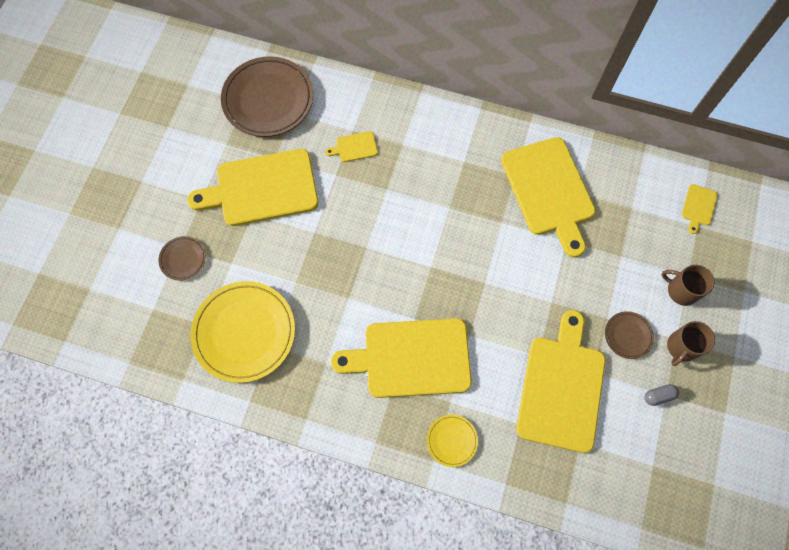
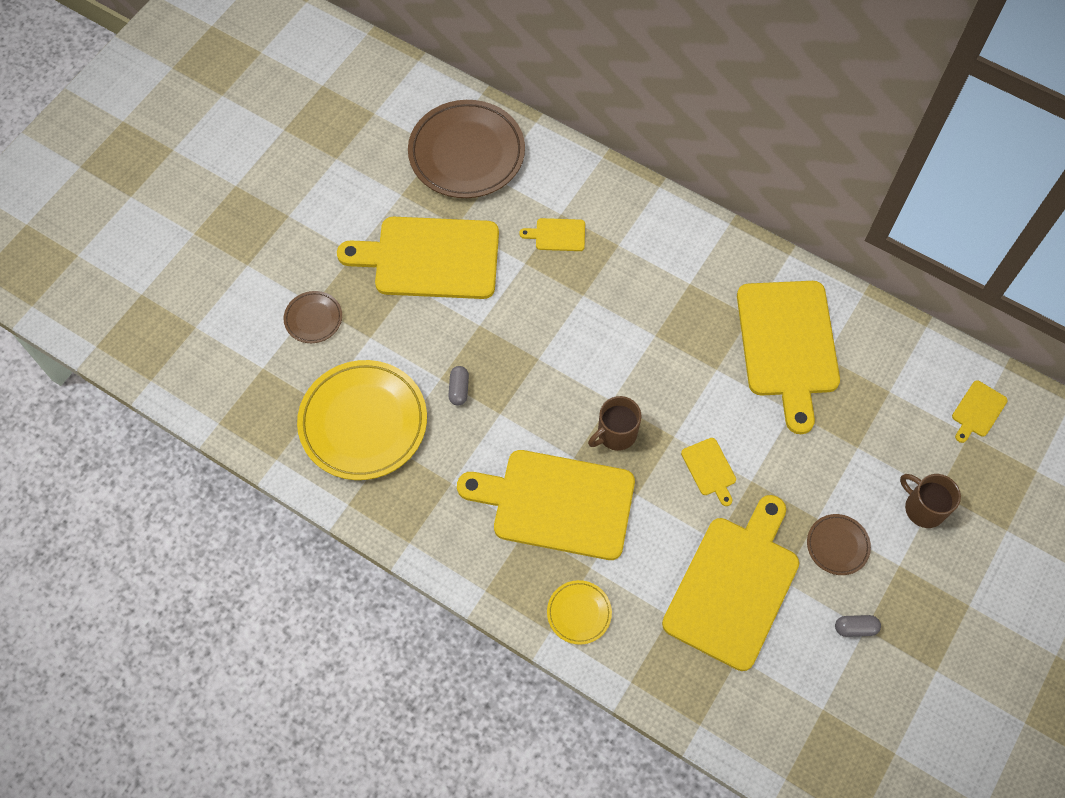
camera: 15 degrees right, 5 degrees down
brown mug [667,321,715,366] -> brown mug moved to [588,396,642,451]
none -> grey capsule [448,366,469,406]
none -> yellow cutting board [681,438,736,506]

